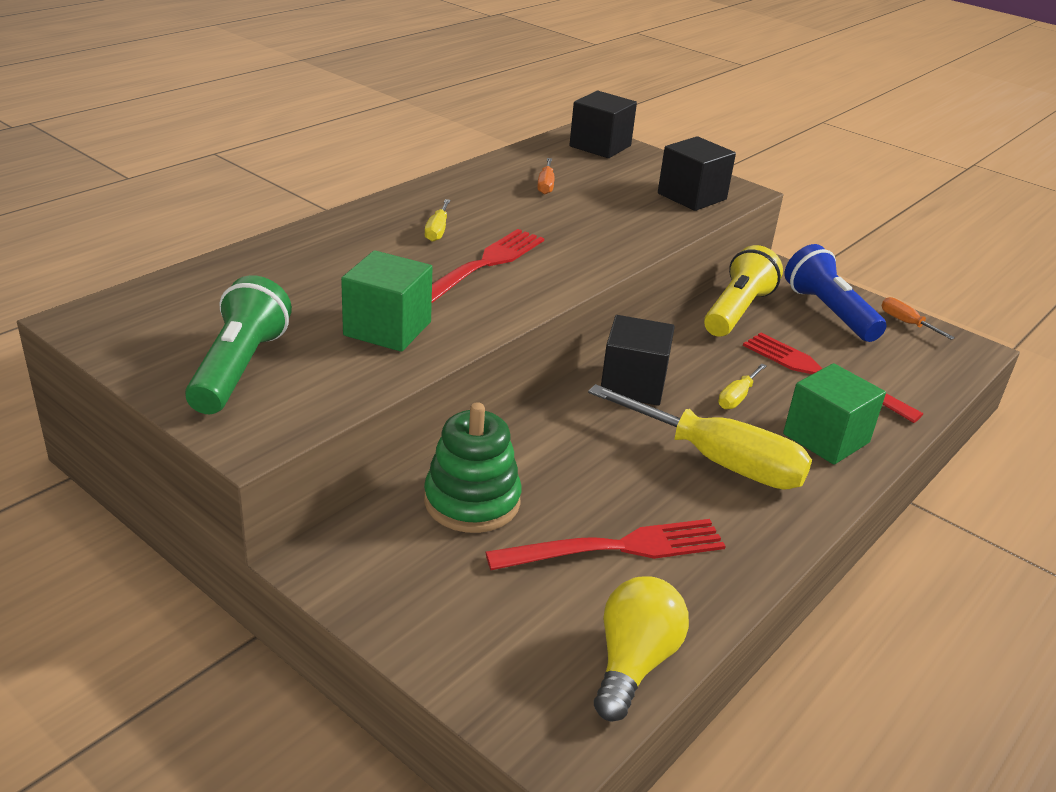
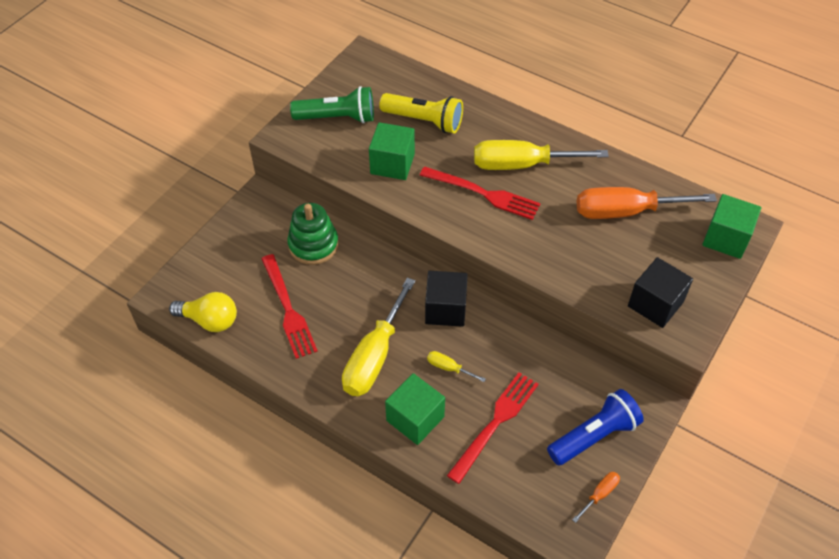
camera: 85 degrees right, 20 degrees up
yellow screwdriver [425,199,451,242] -> yellow screwdriver [474,140,609,170], size x2.33
orange screwdriver [537,158,554,194] -> orange screwdriver [577,187,717,219], size x2.33
black cube [569,91,637,158] -> green cube [702,194,761,259]
yellow flashlight [704,245,783,337] -> yellow flashlight moved to [379,93,463,133]

